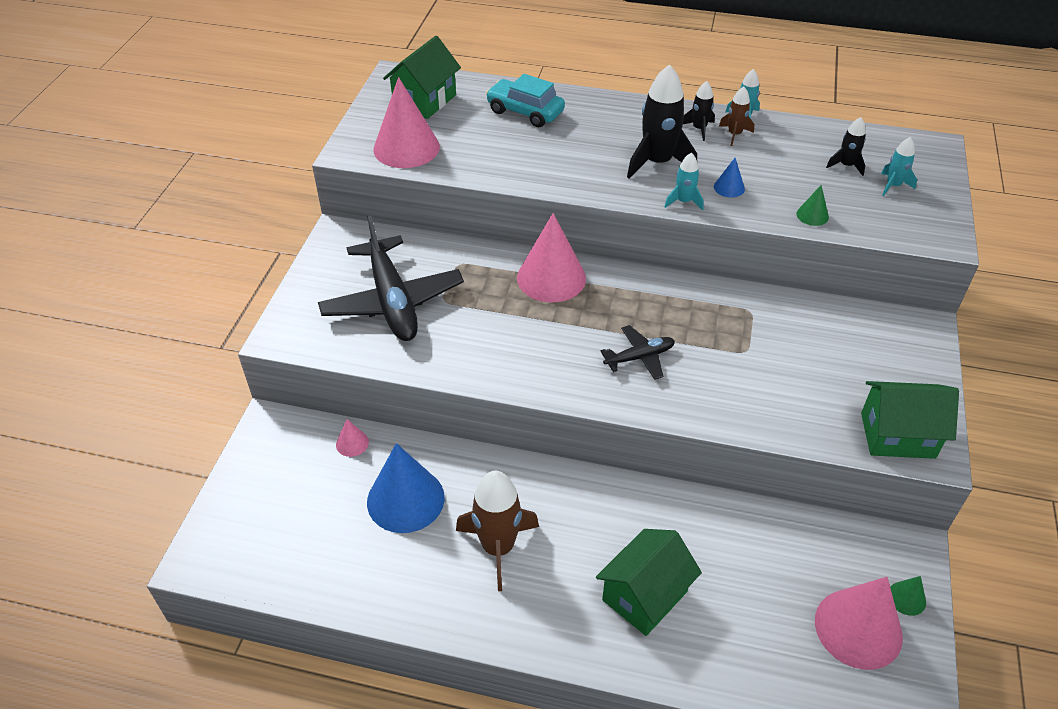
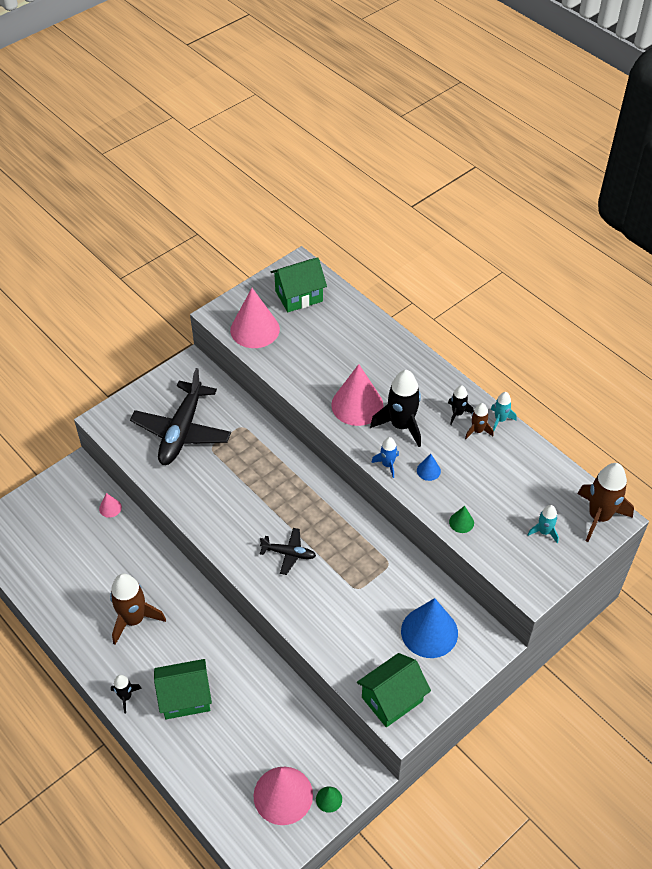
camera: 35 degrees right, 5 degrees up
blue cone [367,443,445,533] -> blue cone moved to [401,598,458,658]
turquoise car [486,74,565,127] -> none
pink cone [517,213,586,302] -> pink cone moved to [331,364,383,426]
turquoise rocket [664,153,704,211] -> blue rocket [371,437,399,478]
black rocket [826,117,866,176] -> black rocket moved to [111,675,142,713]
green house [861,381,959,459] -> green house turned 75 degrees counterclockwise [357,653,431,727]
none -> brown rocket [578,463,634,542]

